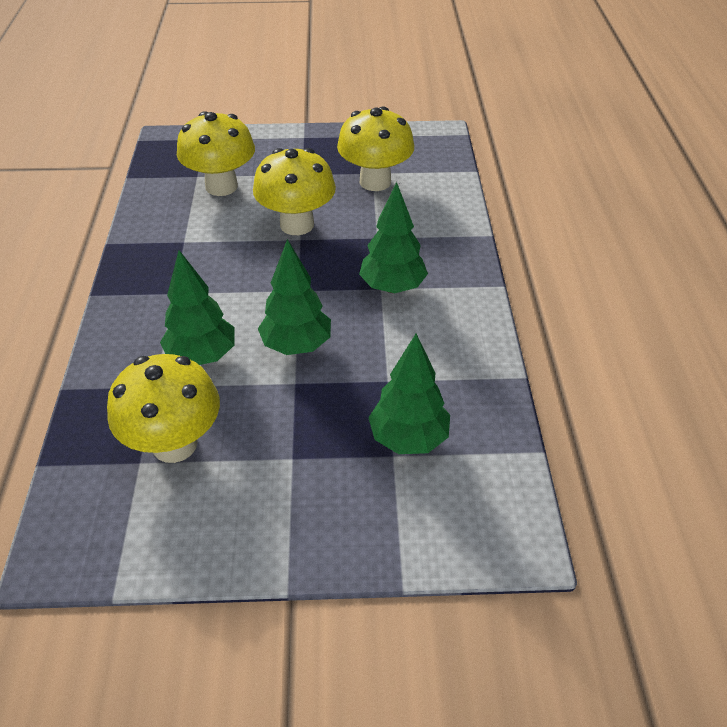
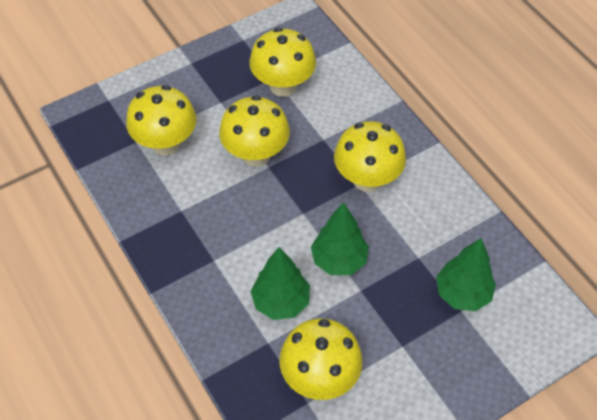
camera: 30 degrees left, 10 degrees up
green tree [359,182,428,293] -> yellow mushroom [334,121,406,192]

